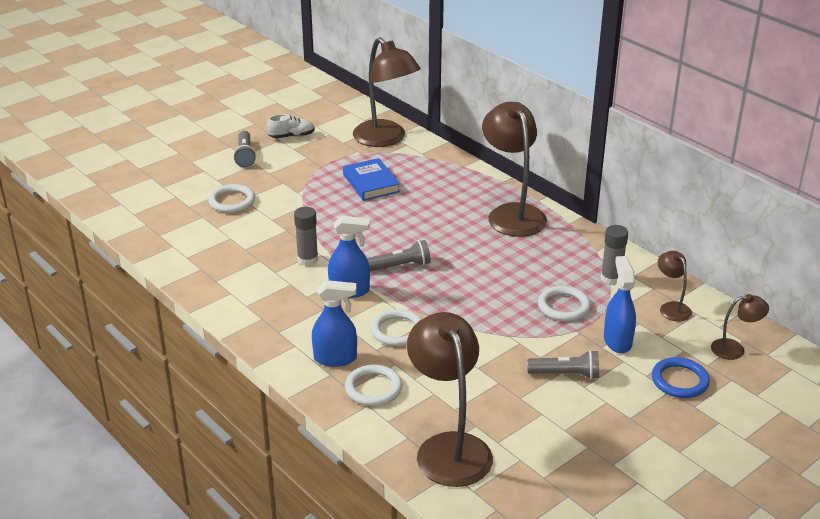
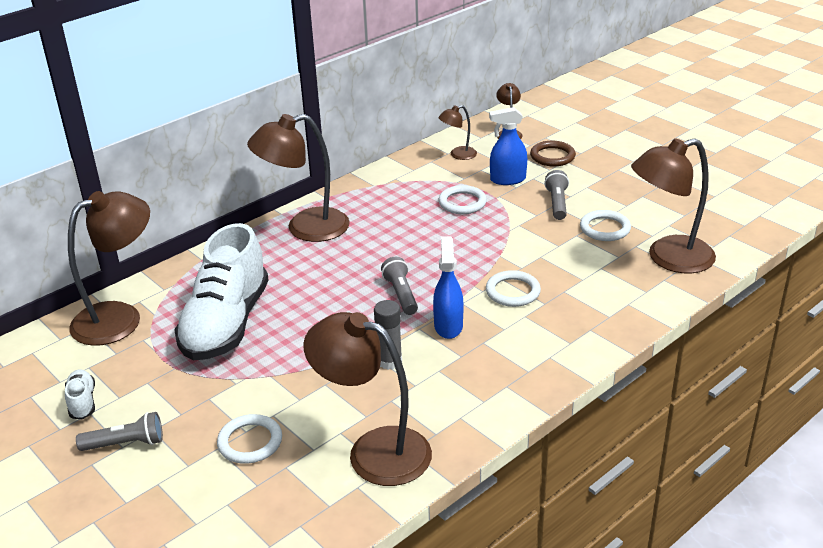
camera: 90 degrees left, 0 degrees up
blue spray bottle [312,280,357,367] -> none
blue book [343,158,400,201] -> white shoe [174,223,269,360]
white ring [345,365,402,406] -> white ring moved to [580,210,631,241]
grey glue stick [601,225,628,285] -> none
blue ring [652,357,710,398] -> brown ring [530,141,576,166]
none -> brown lamp [303,312,432,486]

